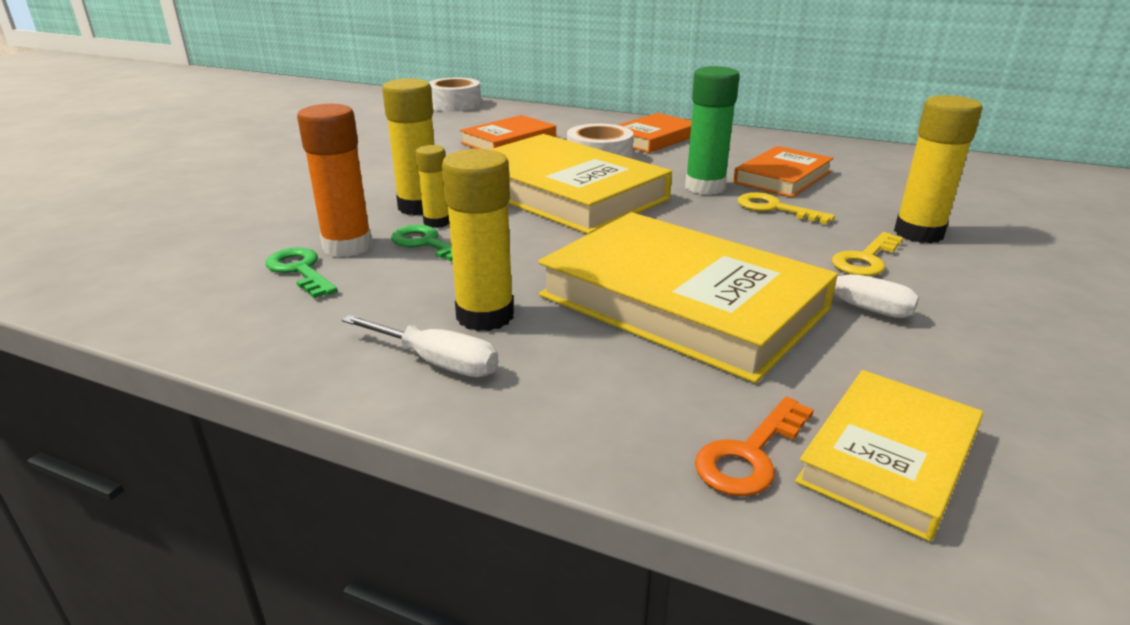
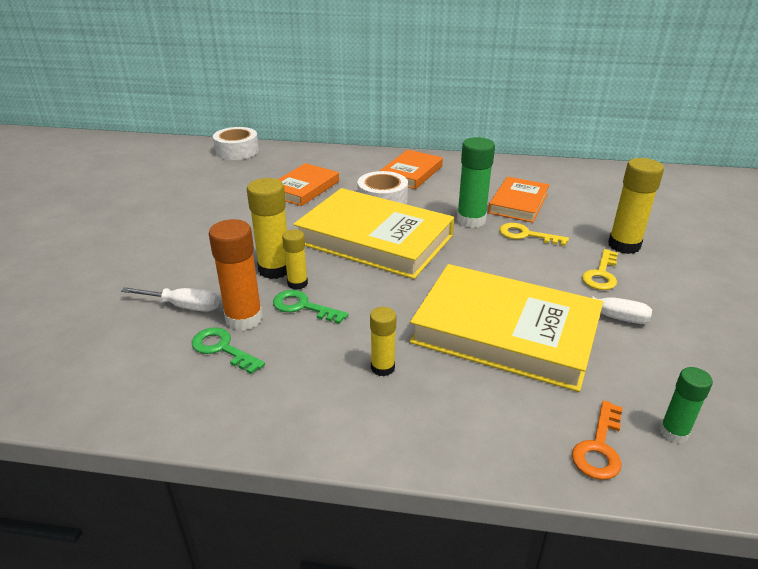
camera: 15 degrees left, 5 degrees up
white screwdriver [342,315,498,377] -> white screwdriver moved to [121,287,220,312]
yellow glue stick [442,149,514,331] -> yellow glue stick [370,307,397,376], size x0.60
yellow book [795,370,983,542] -> green glue stick [660,367,713,443]

